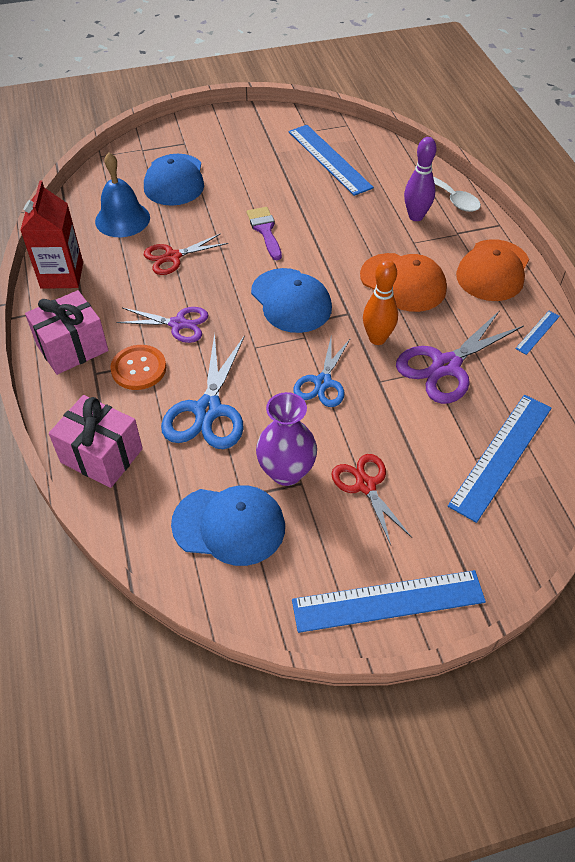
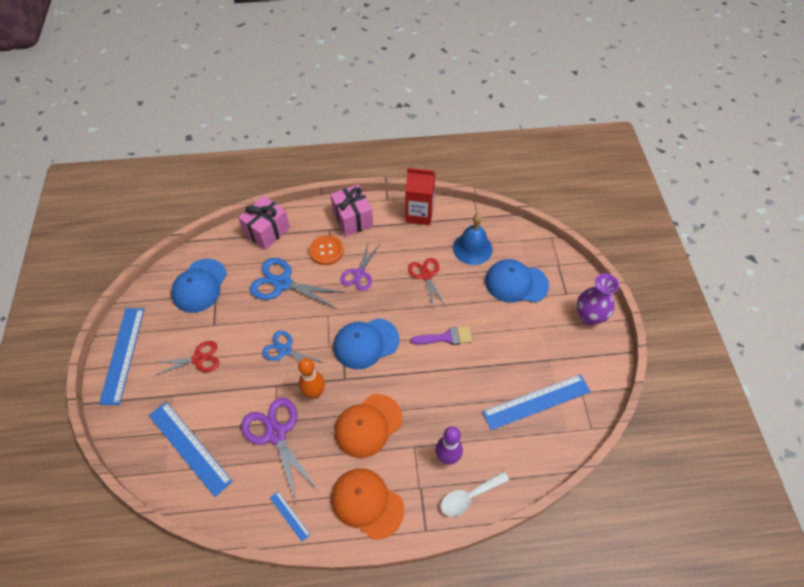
camera: 100 degrees right, 5 degrees up
purple vase [256,392,317,486] -> purple vase moved to [577,274,619,325]

